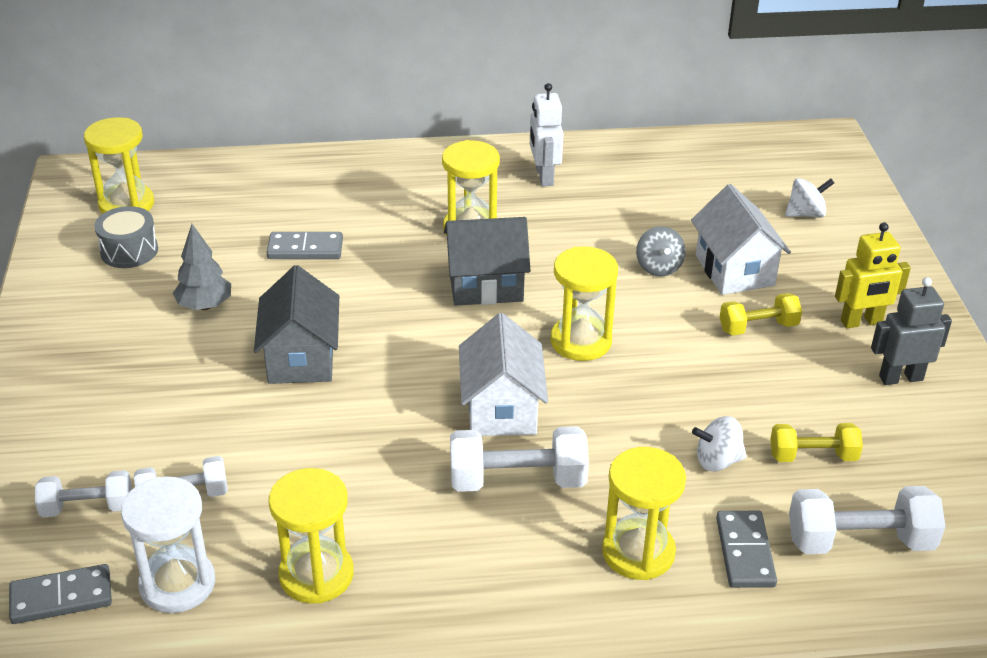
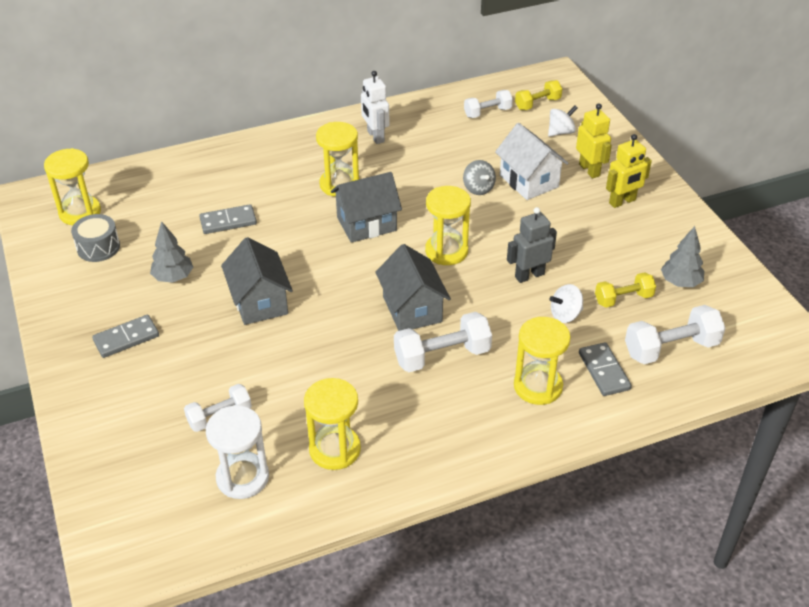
camera: 15 degrees left, 5 degrees up
grey domino [9,564,112,624] -> grey domino moved to [92,315,159,358]
white dumbbell [35,470,132,517] -> white dumbbell moved to [464,90,513,118]
white house [459,313,548,436] -> grey house [375,244,451,331]
yellow dumbbell [720,293,802,335] -> yellow dumbbell moved to [515,80,562,110]
grey robot [871,277,952,385] -> grey robot moved to [507,207,557,283]
none -> yellow robot [576,103,612,178]
none -> grey tree [661,226,704,287]

